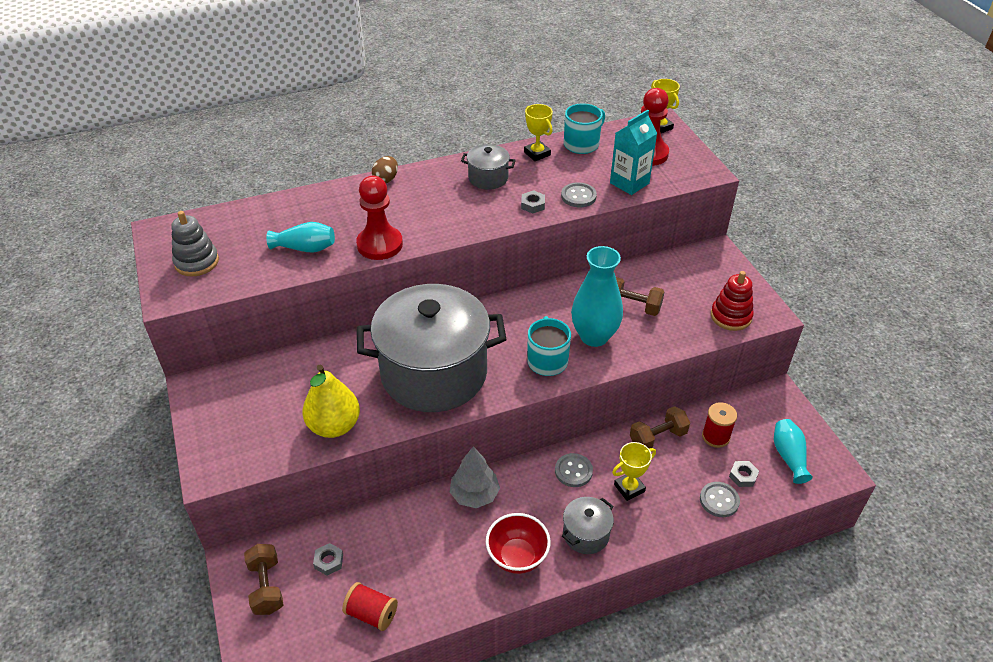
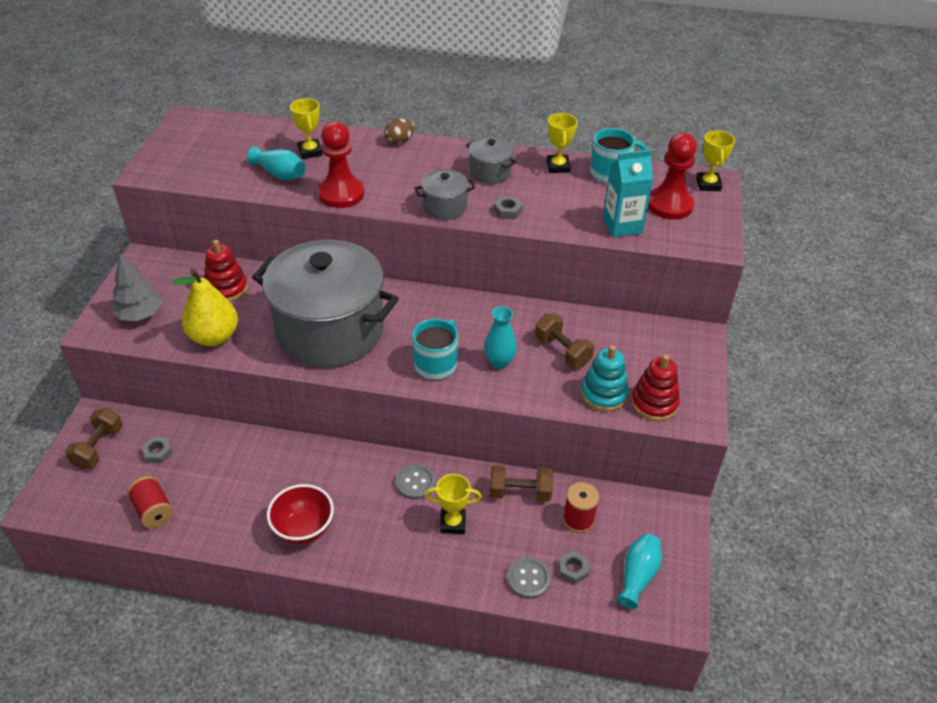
camera: 30 degrees right, 0 degrees up
grey stacking toy [171,211,219,277] -> none
grey tree [450,446,500,508] -> grey tree moved to [111,254,162,321]
grey button [561,182,597,207] -> none
grey pot [562,497,614,554] -> grey pot moved to [415,169,475,220]
turquoise vase [571,246,623,347] -> turquoise vase [484,306,517,369], size x0.59
none -> red stacking toy [204,240,248,302]
none -> yellow trophy [290,98,323,159]
none -> turquoise stacking toy [581,345,629,412]

